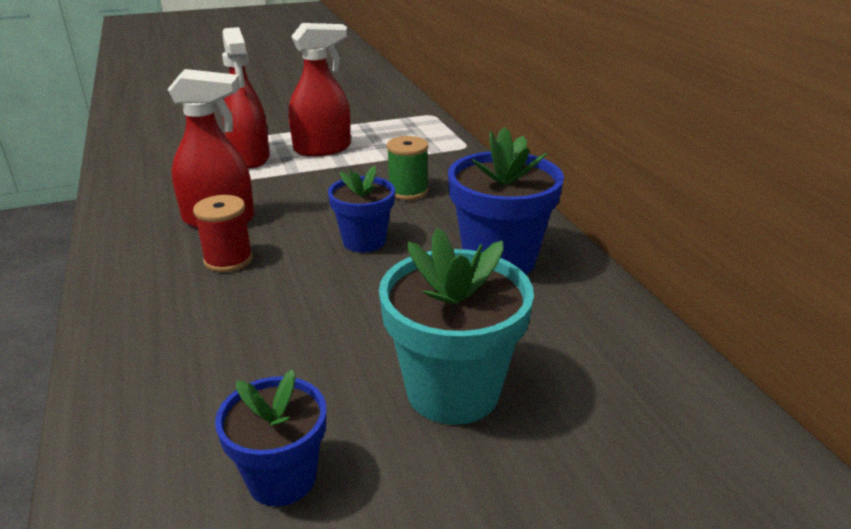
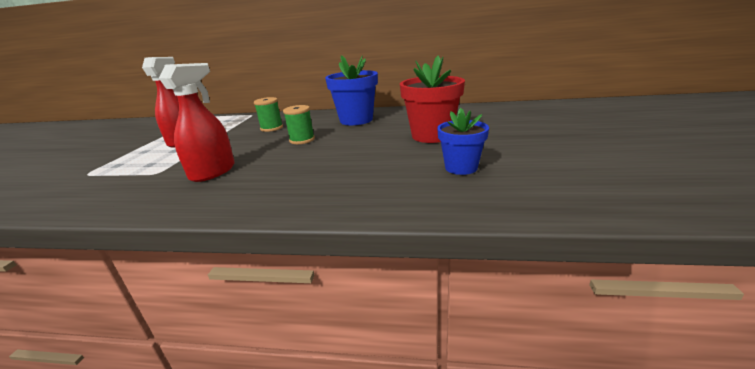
camera: 60 degrees left, 5 degrees down
red spool [193,195,253,272] -> none
red spray bottle [222,27,270,168] -> none
blue flower pot [328,166,395,252] -> green spool [283,105,315,144]
turquoise flower pot [379,228,534,425] -> red flower pot [400,55,465,143]

